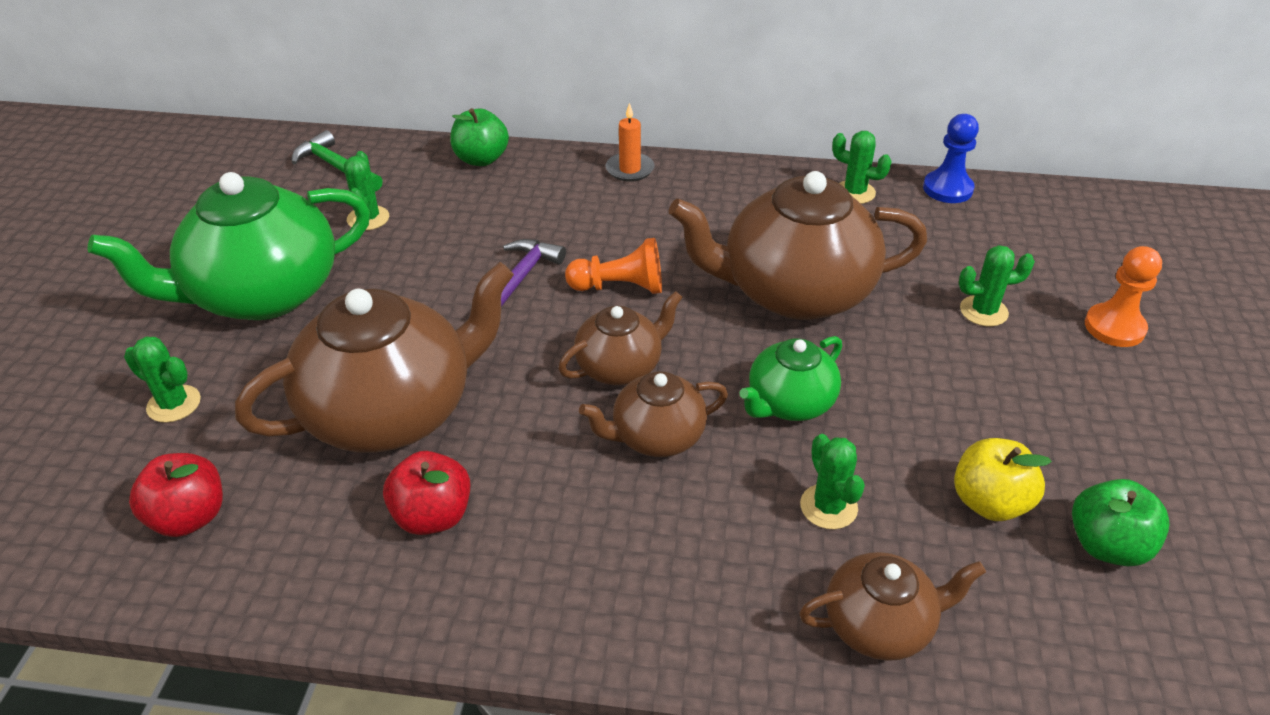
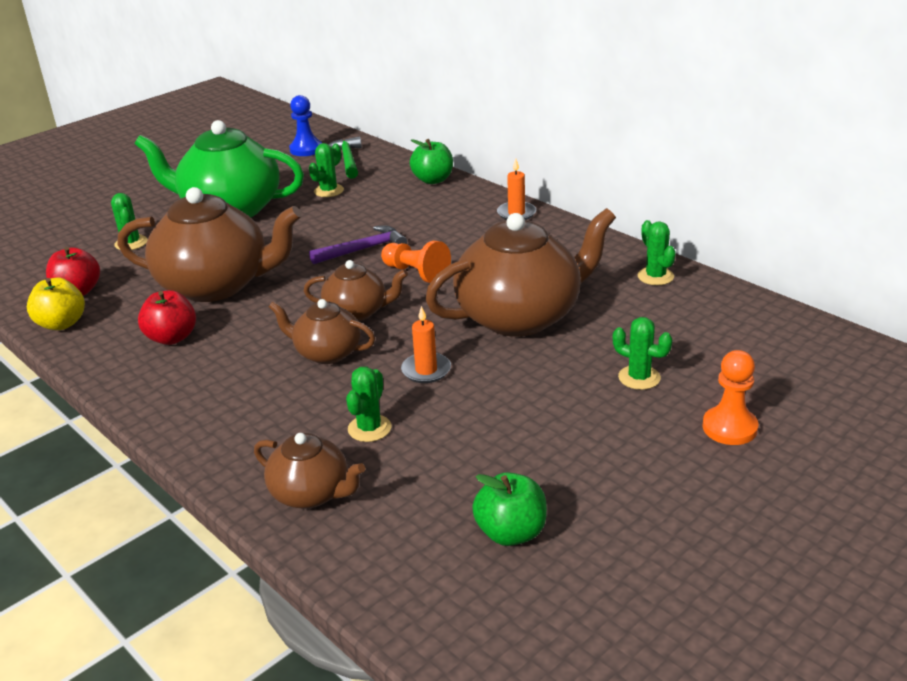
camera: 40 degrees right, 10 degrees down
brown teapot [669,171,927,320] -> brown teapot turned 120 degrees clockwise [425,208,616,337]
green teapot [739,336,842,421] -> orange candle [401,306,451,383]
blue pawn [923,114,979,203] -> blue pawn moved to [289,95,322,156]
yellow apple [954,438,1052,521] -> yellow apple moved to [27,277,85,330]

